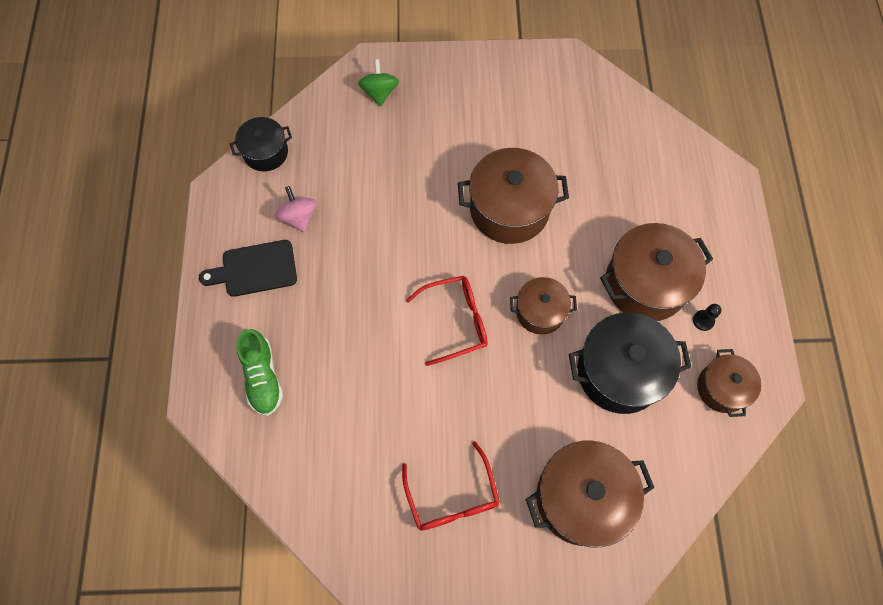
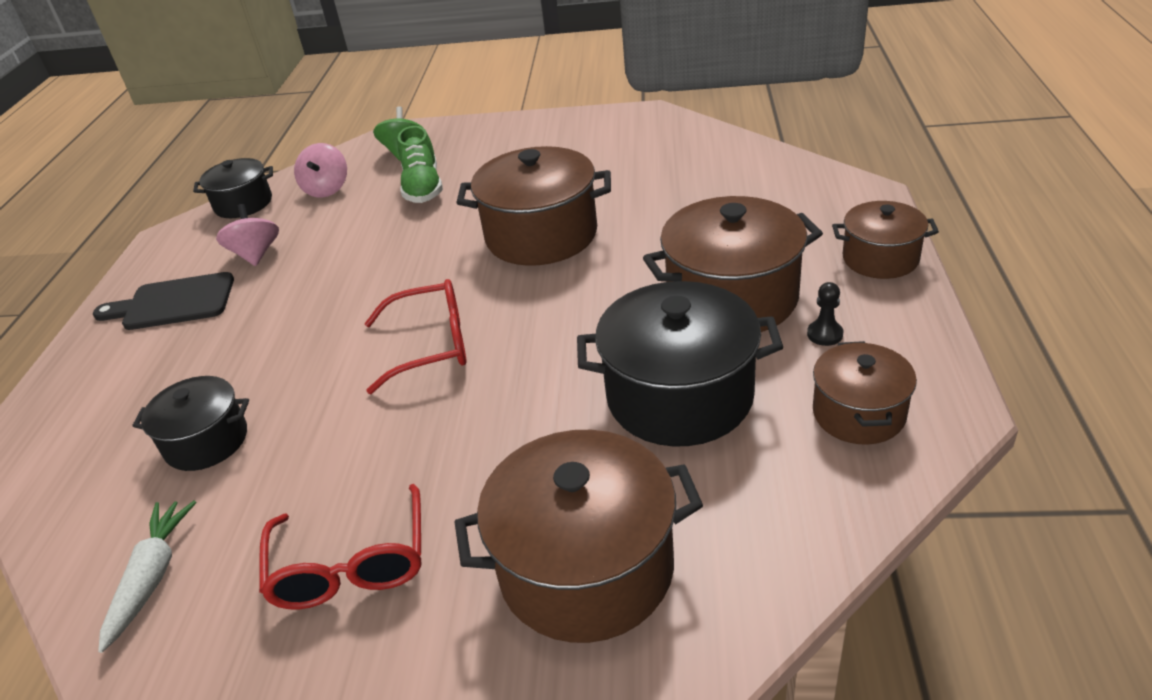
camera: 10 degrees right, 30 degrees down
green shoe [237,329,283,416] -> green shoe moved to [398,126,443,203]
brown pot [510,277,577,334] -> brown pot moved to [832,201,939,279]
none -> white carrot [98,501,196,653]
none -> black pot [132,376,249,471]
none -> pink spinning top [294,143,347,198]

